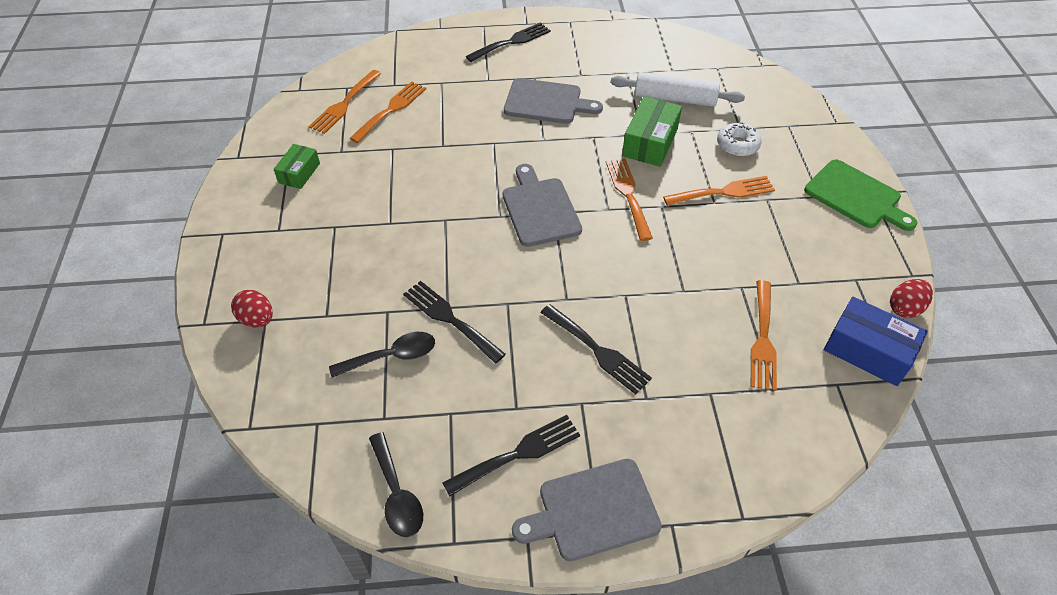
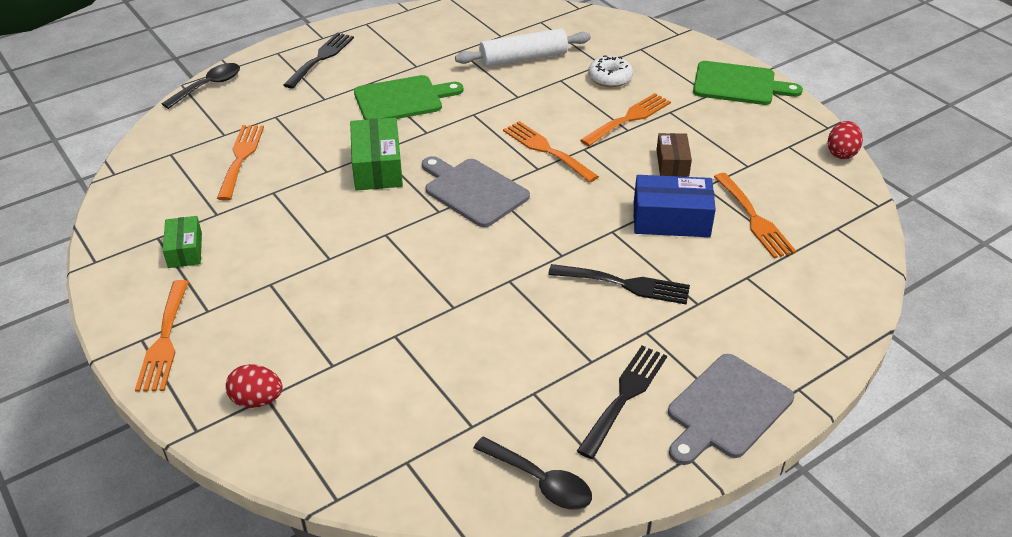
camera: 30 degrees left, 10 degrees down
orange fork [309,70,381,134] -> orange fork moved to [135,280,189,392]
black spoon [329,332,435,378] -> black spoon moved to [162,63,240,109]
black fork [403,281,506,363] -> none
grey cutting board [504,78,603,124] -> green cutting board [354,75,464,120]
green box [622,96,682,167] -> green box moved to [350,118,403,191]
blue box [824,297,928,386] -> blue box moved to [634,175,716,237]
none -> brown box [656,133,692,177]

